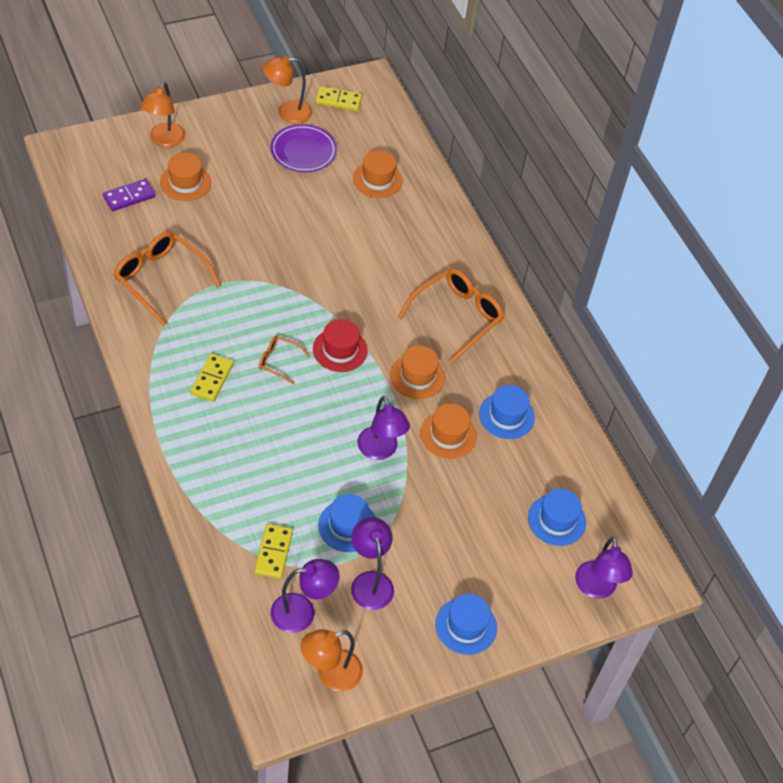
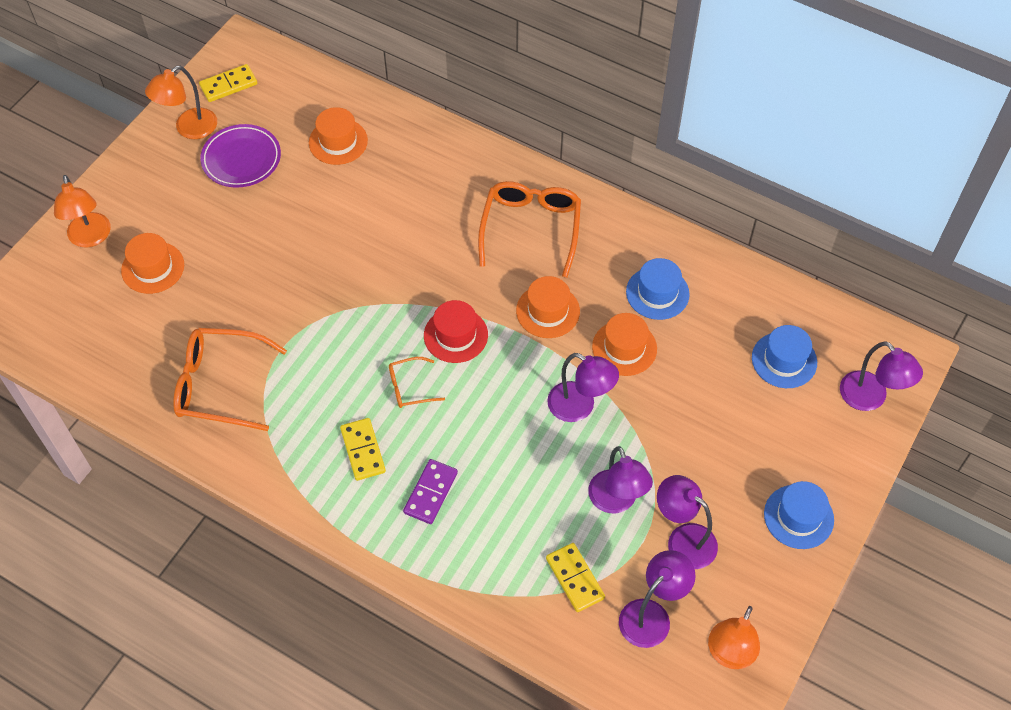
camera: 30 degrees left, 5 degrees up
purple domino [103,179,155,211] -> purple domino moved to [403,459,458,524]
blue hat [318,494,375,552] -> purple lamp [588,446,653,514]

